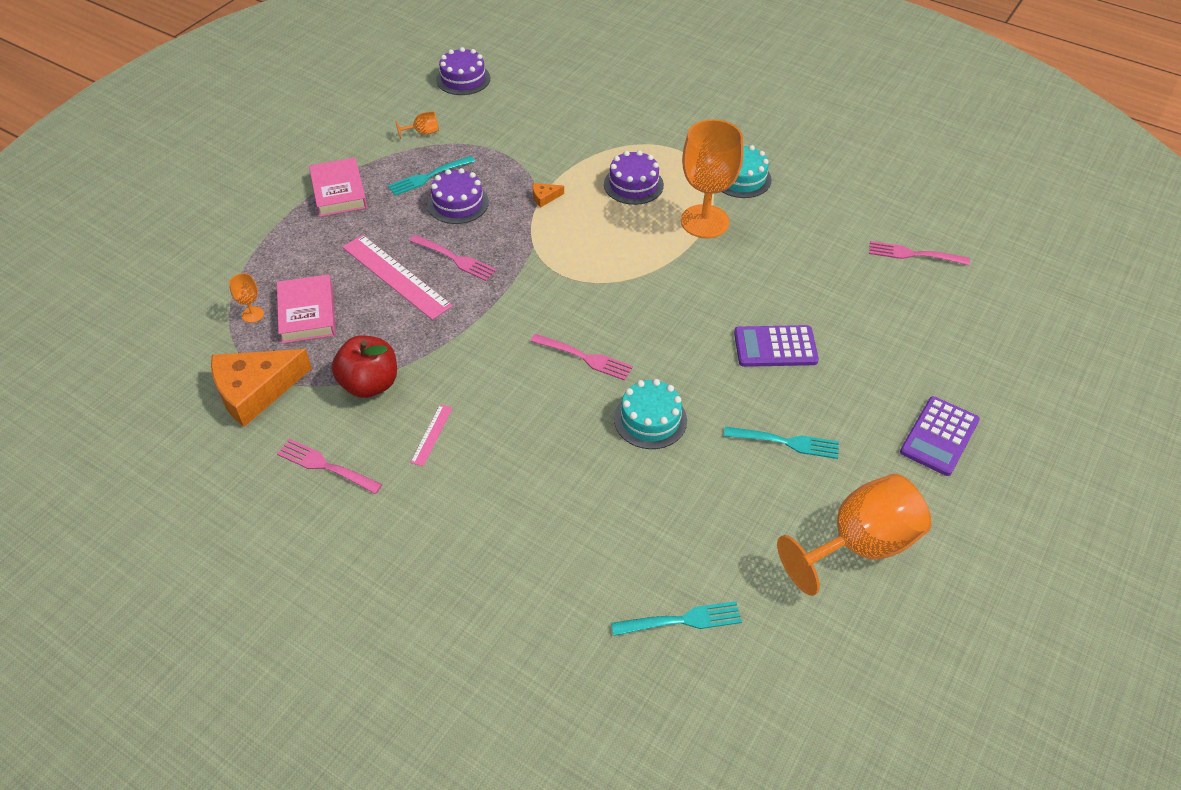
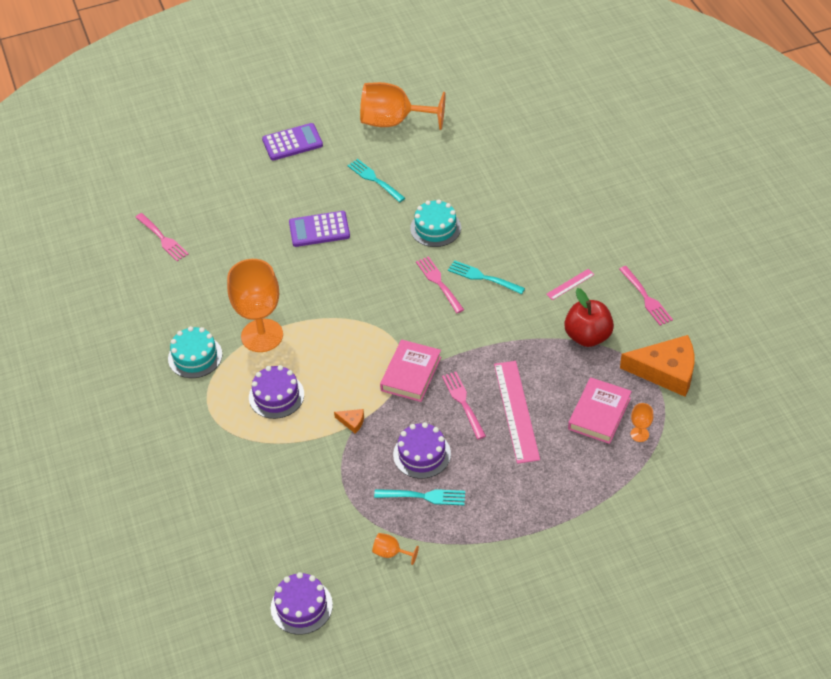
camera: 140 degrees left, 0 degrees up
pink book [309,158,367,217] -> pink book moved to [380,339,441,402]
turquoise fork [611,601,742,636] -> turquoise fork moved to [448,260,525,294]
purple calculator [734,325,819,367] -> purple calculator turned 135 degrees clockwise [289,211,350,247]

